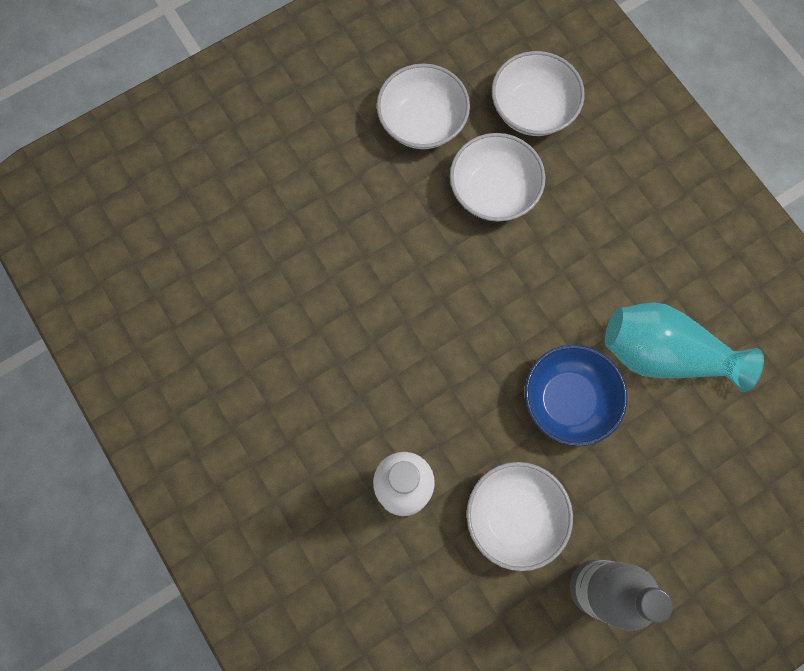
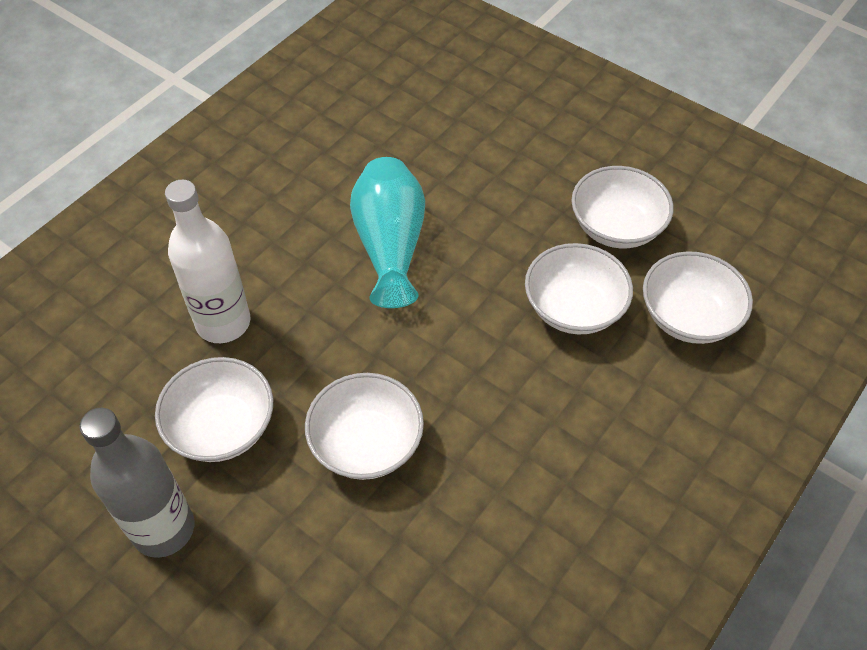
camera: 70 degrees right, 20 degrees down
blue bowl [525,345,627,446] -> white bowl [305,373,424,480]
turquoise vase [605,302,764,392] -> turquoise vase moved to [350,157,425,308]

